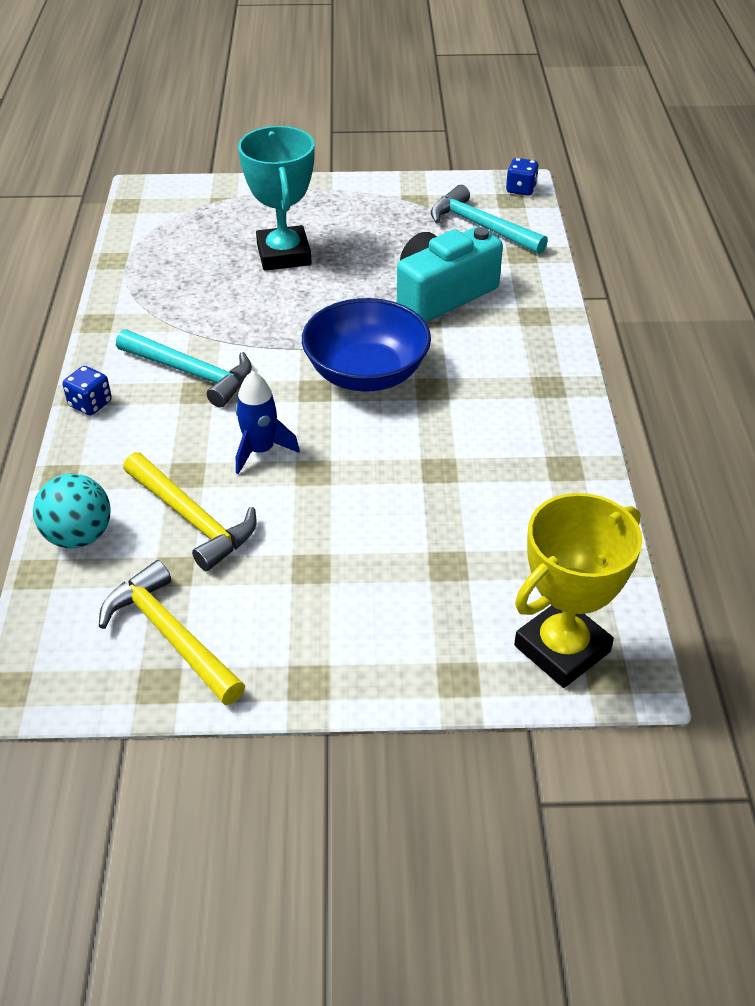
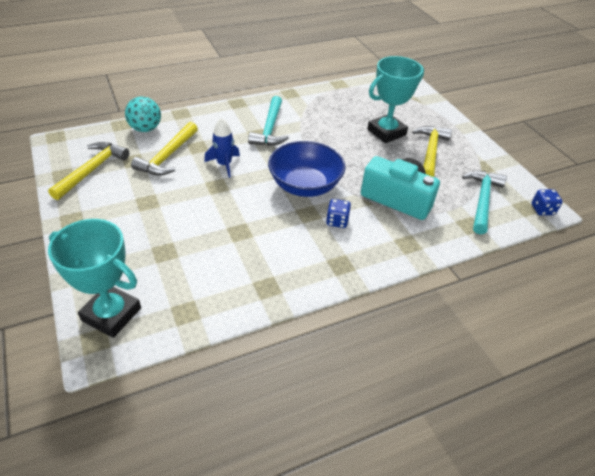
camera: 65 degrees right, 0 degrees up
blue dice [63,366,112,415] -> blue dice moved to [326,199,351,228]
yellow trophy [514,493,643,688] -> turquoise trophy [48,219,141,338]
none -> yellow hammer [412,126,452,177]

